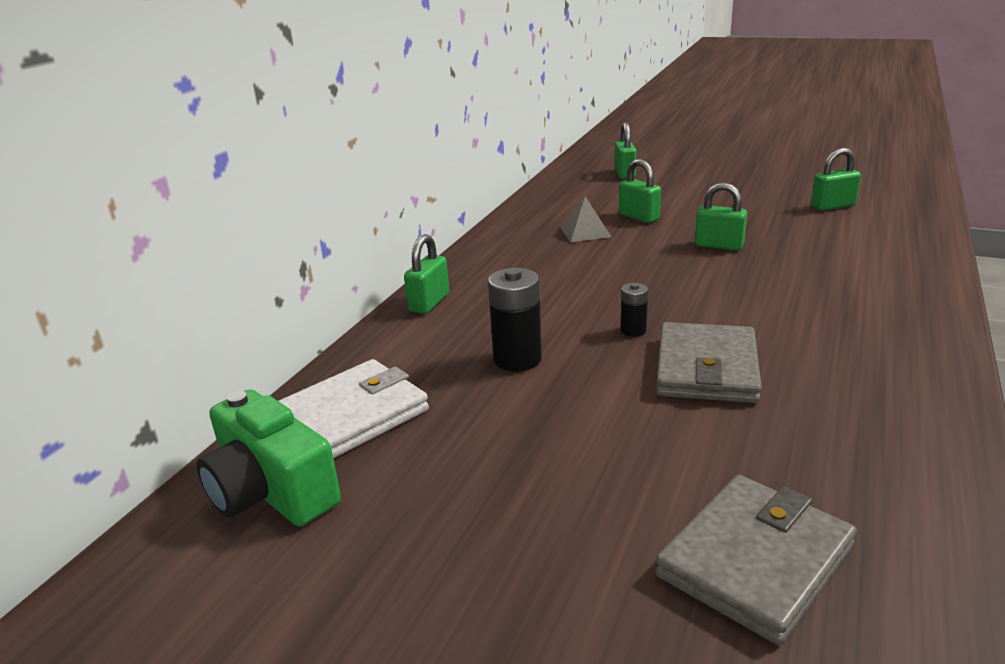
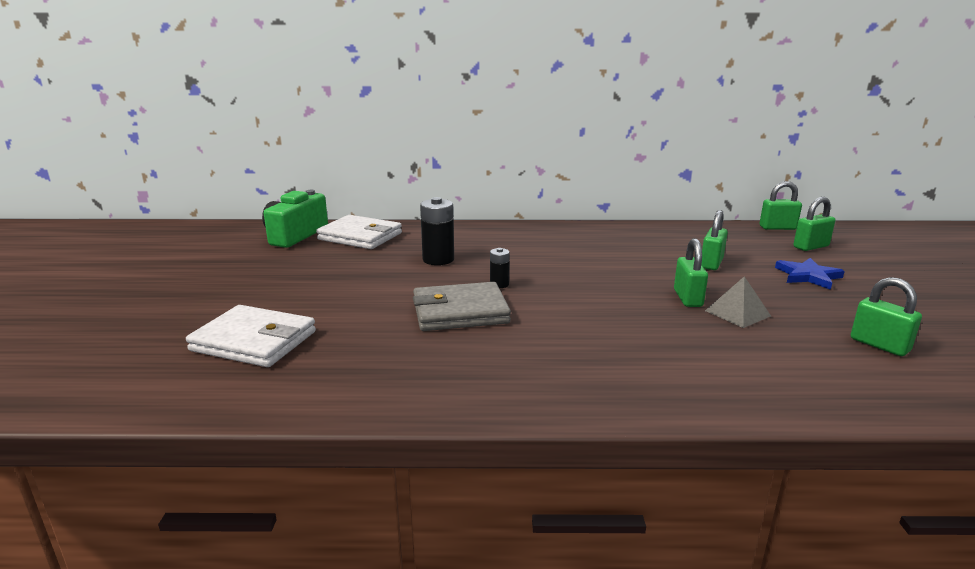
camera: 65 degrees right, 5 degrees down
green padlock [404,234,449,314] -> green padlock moved to [760,181,802,230]
grey pyramid [560,197,611,242] -> grey pyramid moved to [705,276,771,328]
grey wallet [655,475,857,645] -> white wallet [186,305,316,367]
none -> blue star [775,258,845,290]

